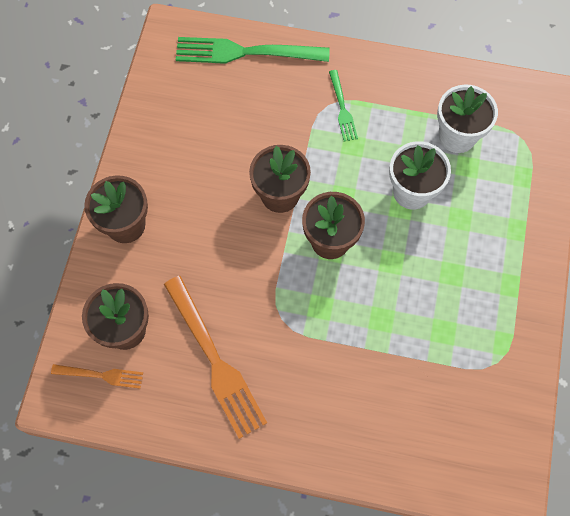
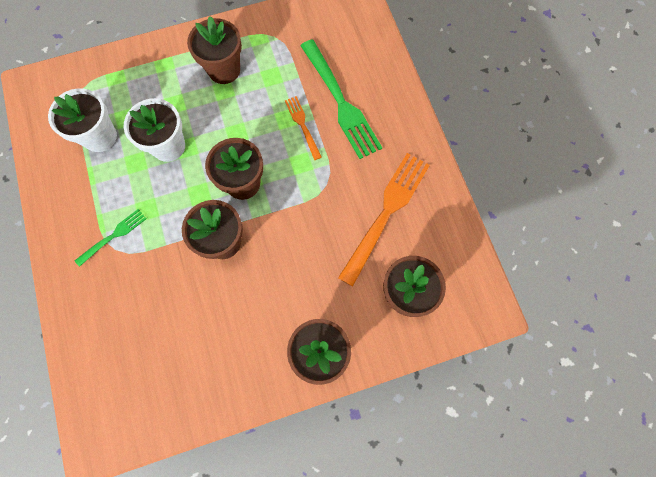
camera: 120 degrees left, 5 degrees up
orange fork [51,364,143,389] -> orange fork moved to [285,96,322,160]
green fork [176,37,330,64] -> green fork moved to [300,39,382,159]
none -> brown flower pot [187,16,242,84]

